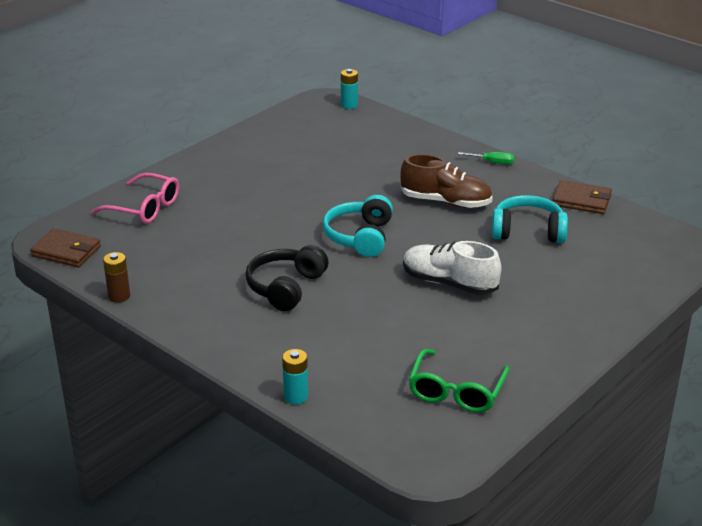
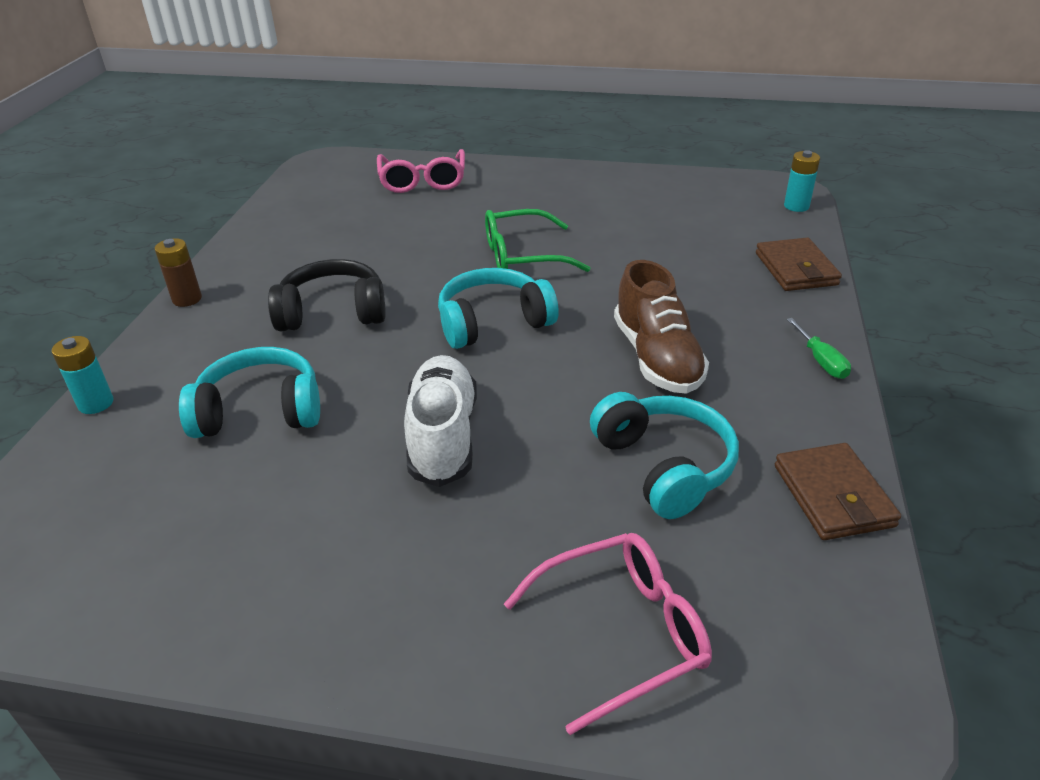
camera: 60 degrees right, 5 degrees up
brown wallet [30,228,101,267] -> brown wallet moved to [756,238,842,291]
brown battery [103,252,130,303] -> brown battery moved to [155,238,202,307]
green glasses [409,349,509,413] -> green glasses moved to [485,209,590,272]
none -> turquoise headphones [179,347,320,438]
none -> pink glasses [504,533,712,735]

